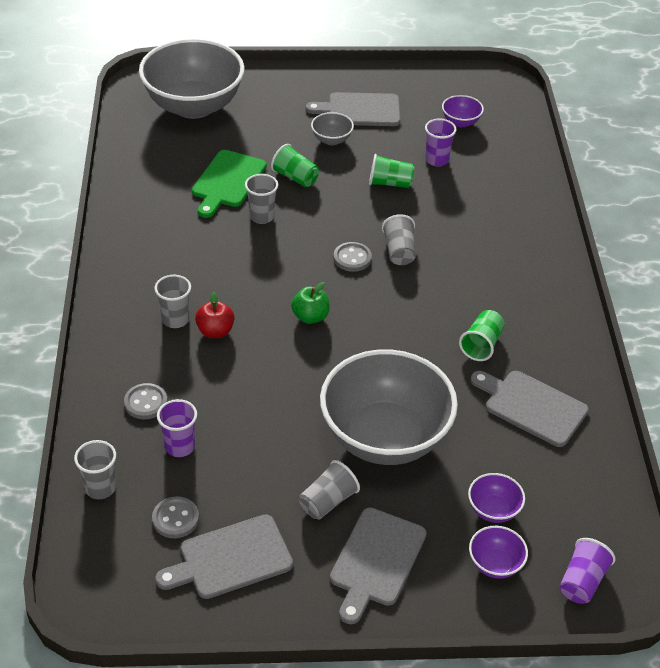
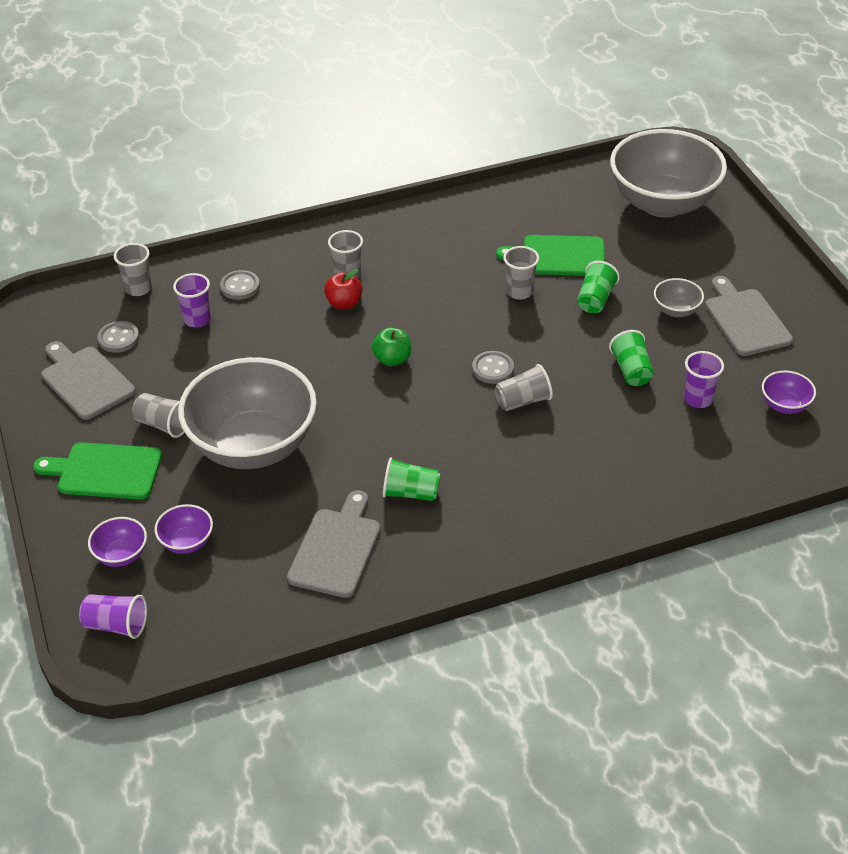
camera: 75 degrees right, 0 degrees up
grey cutting board [330,508,427,624] -> green cutting board [33,442,162,499]

